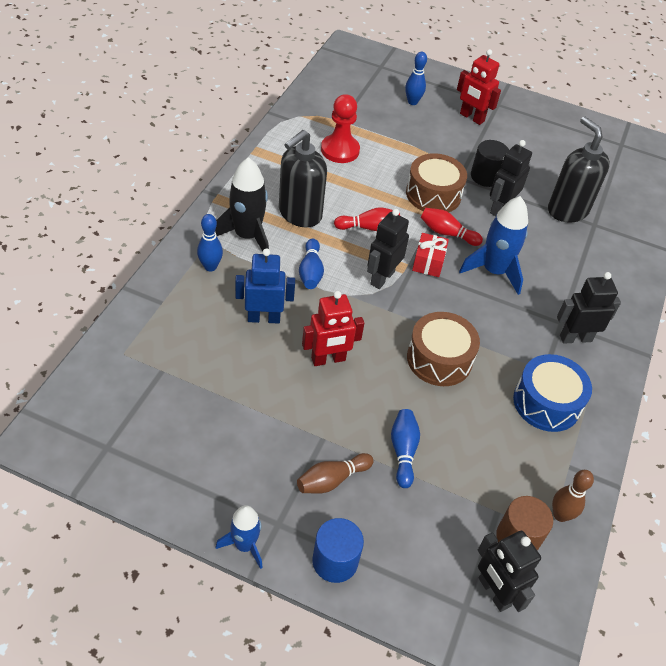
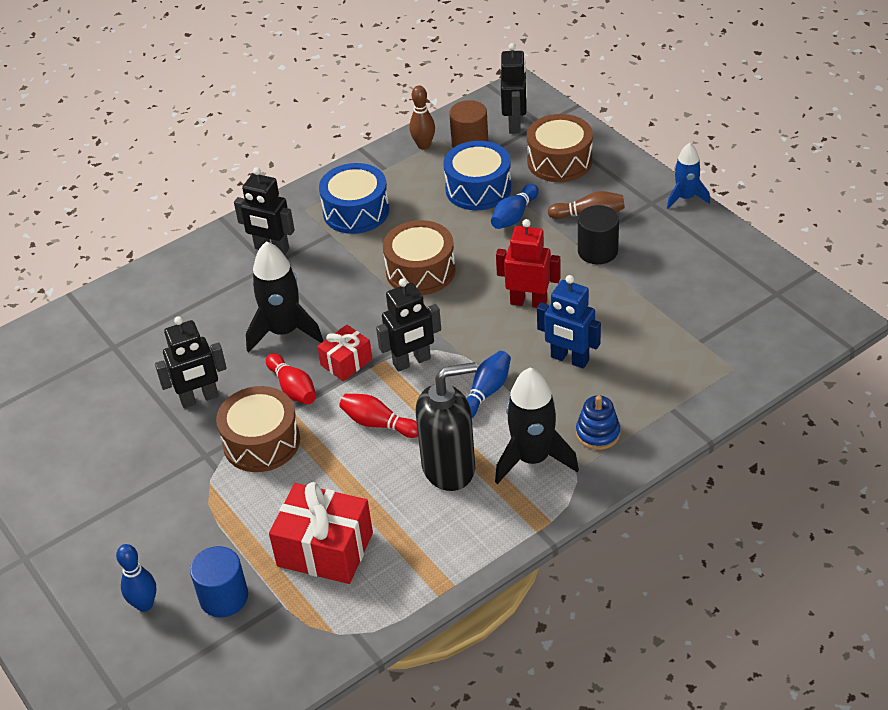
camera: 140 degrees left, 5 degrees down
blue bowling pin [197,214,223,272] -> blue stacking toy [576,395,620,450]
blue cylinder [312,518,364,583] -> blue cylinder moved to [190,546,248,617]
red pawn [321,94,360,163] -> red gift [269,482,373,584]
red robot [457,49,501,125] -> none
blue rocket [459,196,528,295] -> black rocket [246,241,323,353]
black cylinder [471,140,509,187] -> black cylinder moved to [578,205,619,264]
black soap dispenser [548,116,610,223] -> none
none -> blue drum [443,141,511,210]
none -> brown drum [527,114,593,182]

